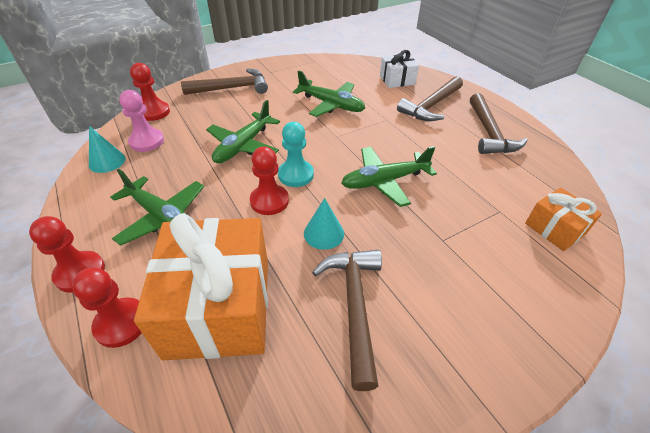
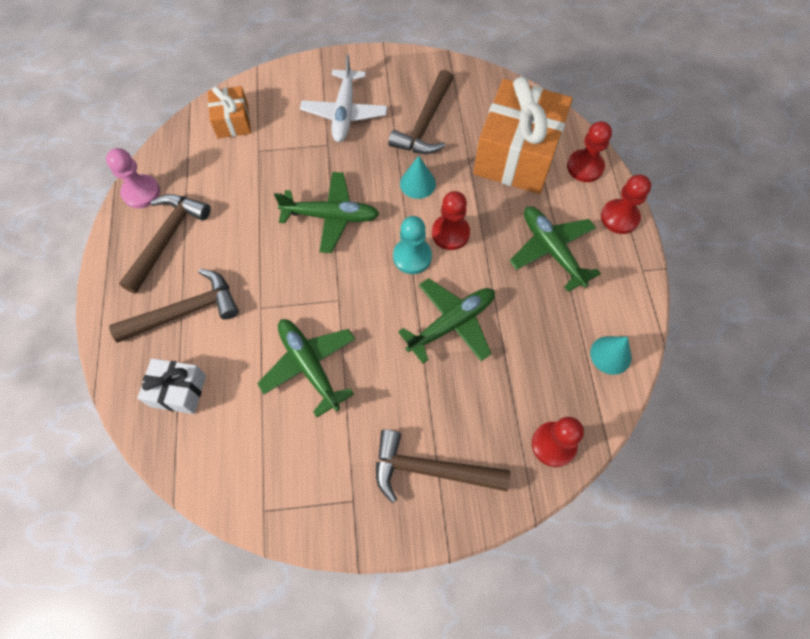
camera: 155 degrees left, 20 degrees up
pink pawn [119,90,164,152] -> pink pawn moved to [106,148,160,208]
none -> white plane [300,54,387,142]

